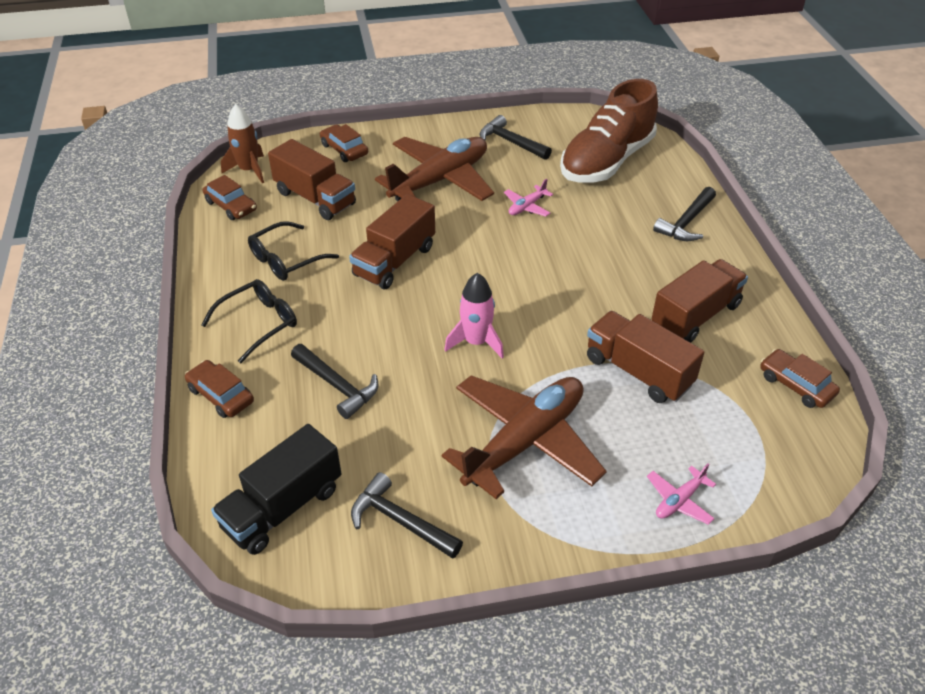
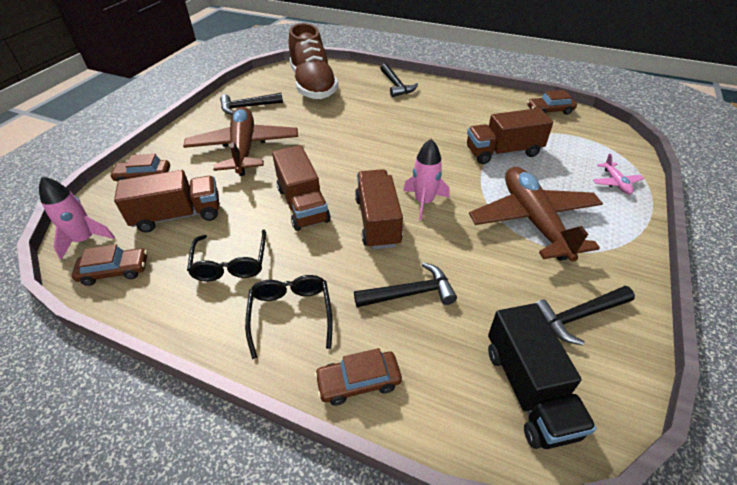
camera: 55 degrees left, 0 degrees up
brown rocket [221,104,264,183] -> pink rocket [39,176,115,260]
pink plane [504,179,553,217] -> none
brown truck [651,259,748,343] -> brown truck moved to [355,169,403,249]

